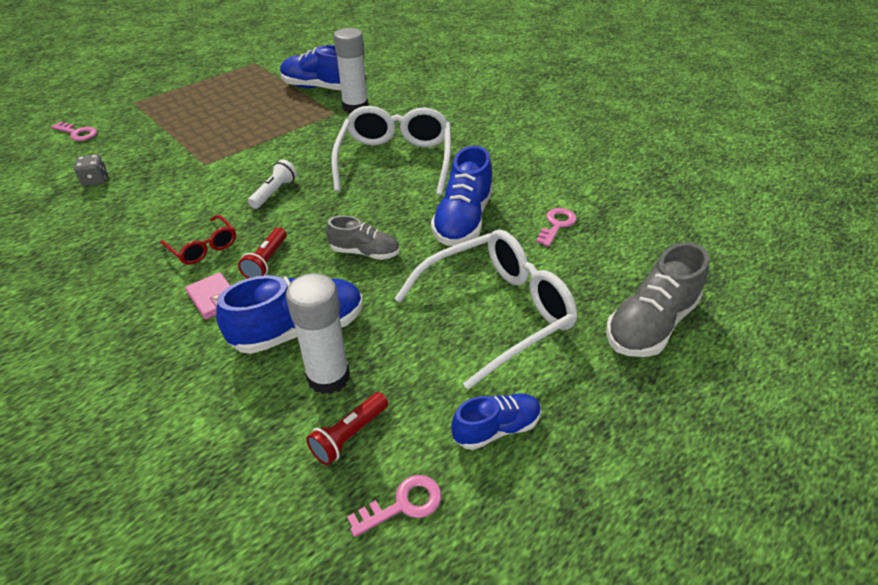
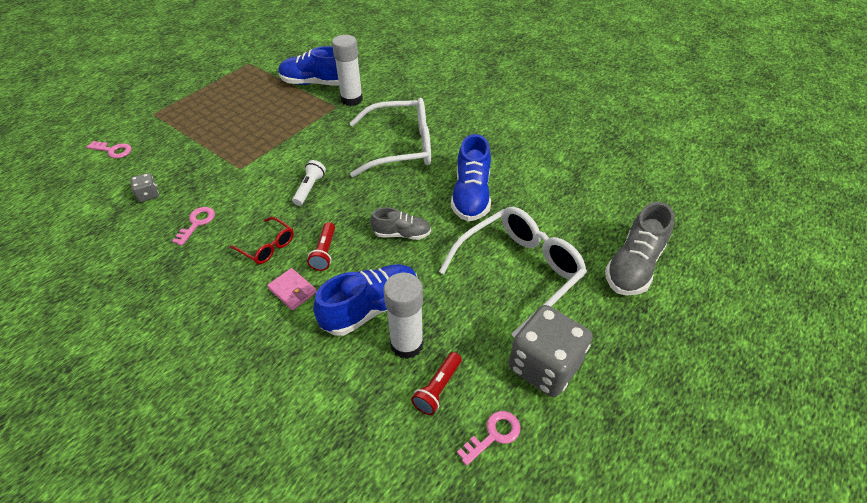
camera: 10 degrees left, 5 degrees up
white glasses [331,106,451,195] -> white glasses turned 90 degrees clockwise [350,98,431,177]
blue shoe [451,393,541,450] -> grey dice [509,305,592,397]
pink key [536,208,576,247] -> pink key moved to [172,207,215,246]

